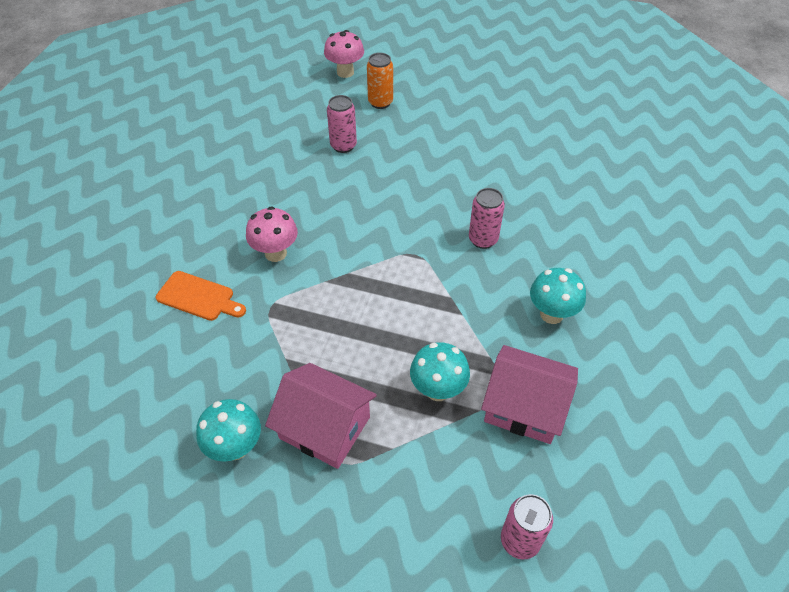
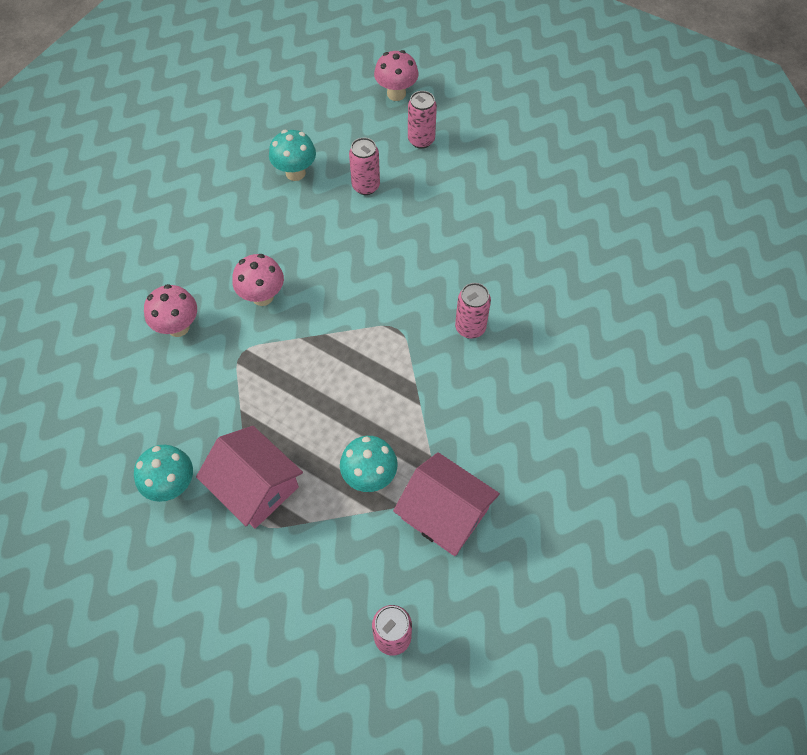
camera: 15 degrees right, 10 degrees up
orange cutting board [156,271,246,321] -> pink mushroom [144,284,197,337]
orange can [367,53,393,109] -> pink can [408,91,437,149]
turquoise mushroom [530,268,586,324] -> turquoise mushroom moved to [269,130,316,181]

